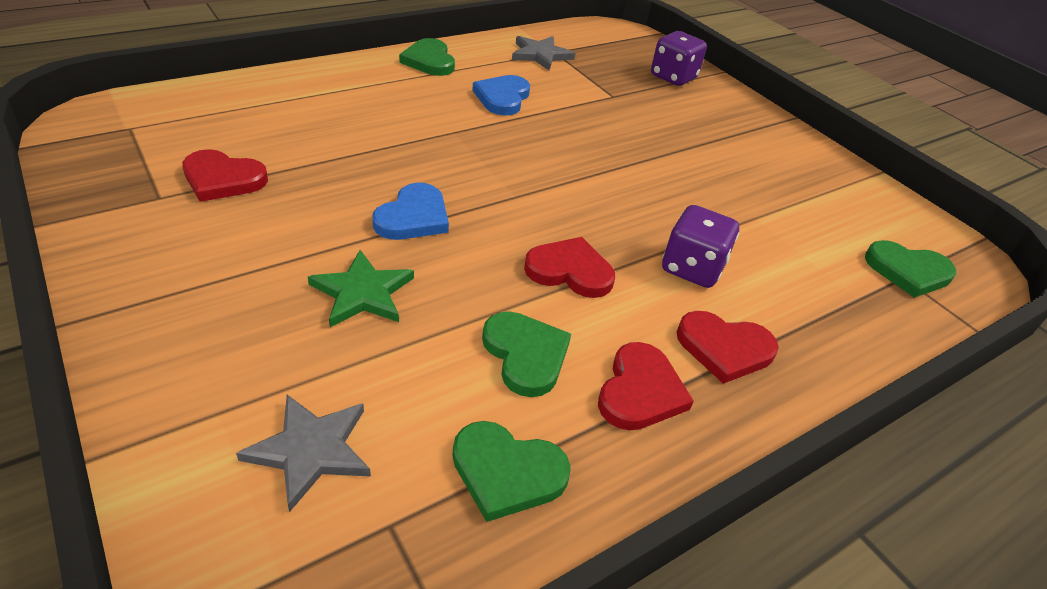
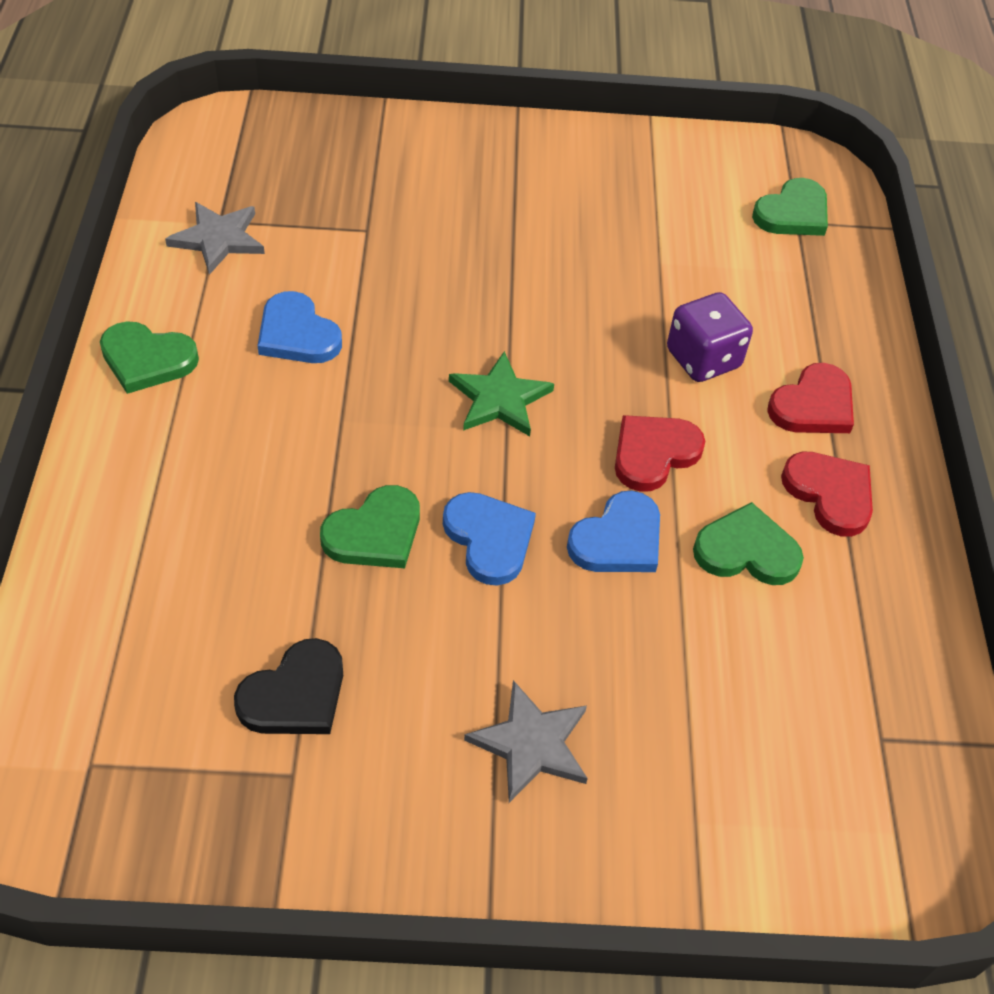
camera: 55 degrees left, 10 degrees up
red heart [182,149,268,202] -> black heart [234,638,343,734]
grey star [236,395,371,512] -> grey star moved to [464,680,588,803]
green star [308,250,414,327] -> green star moved to [449,351,554,436]
green heart [452,421,571,522] -> green heart moved to [320,485,420,568]
purple dice [651,31,707,86] -> none
none -> blue heart [567,491,660,572]

